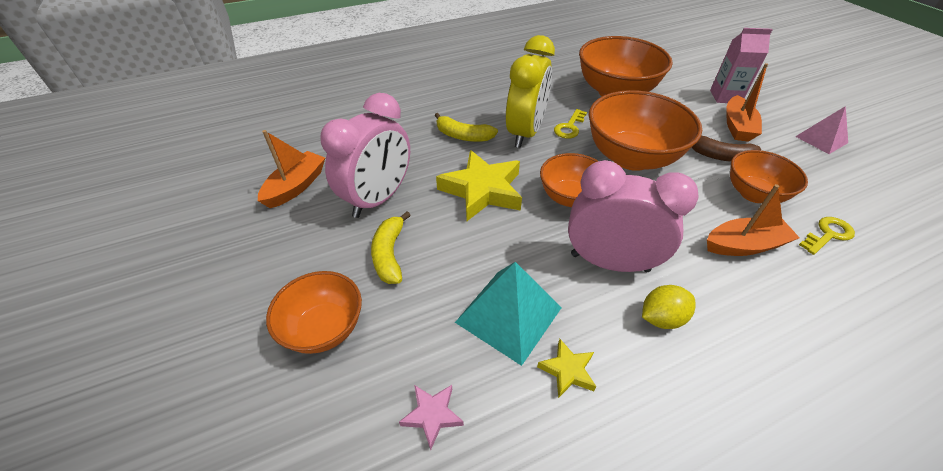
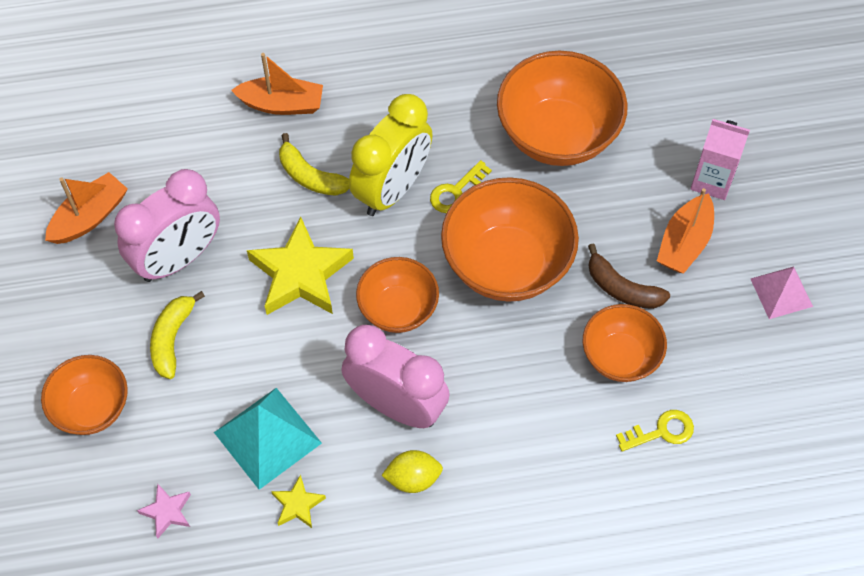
camera: 15 degrees right, 15 degrees up
orange boat [707,184,800,256] -> orange boat moved to [231,53,323,115]

